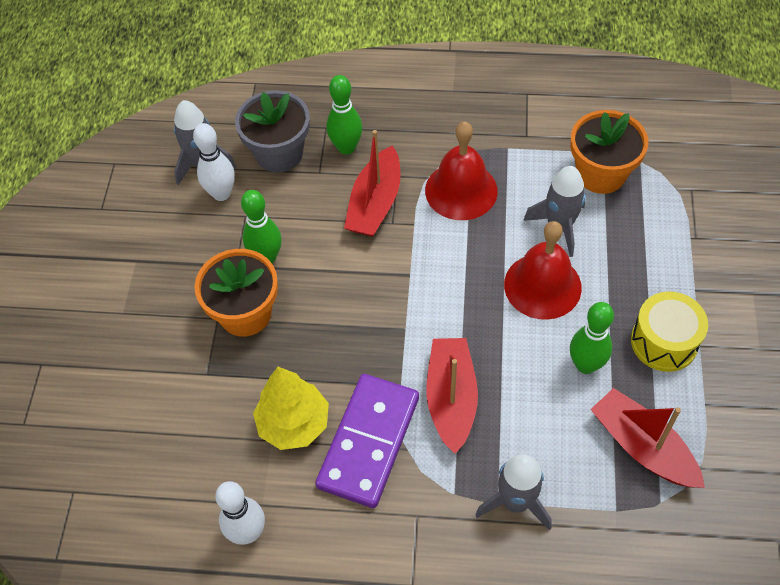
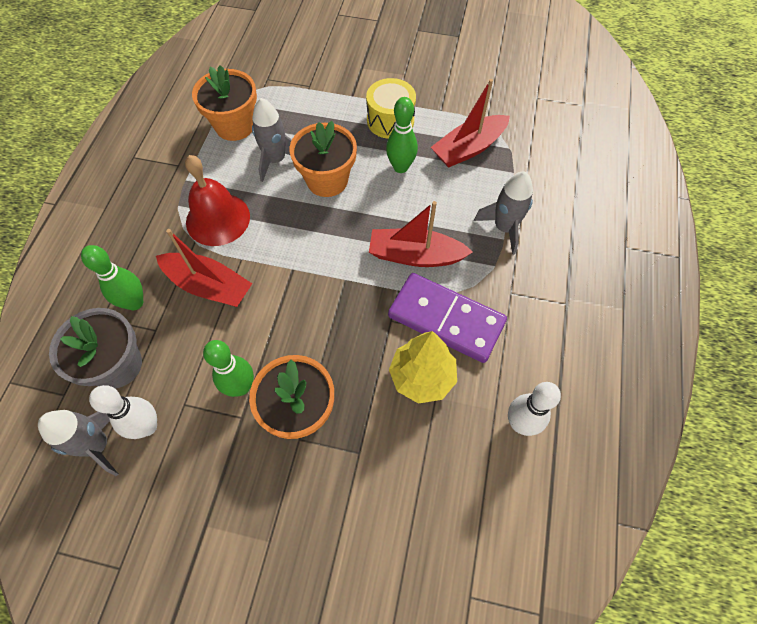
camera: 85 degrees left, 5 degrees up
red bell [504,221,582,320] -> orange flower pot [289,121,357,197]

